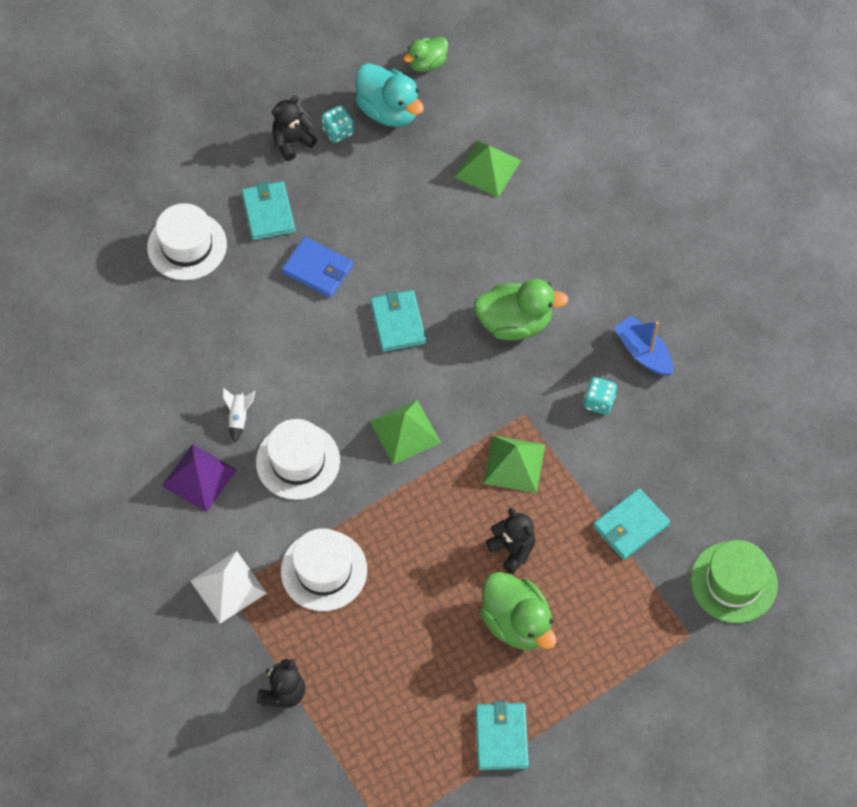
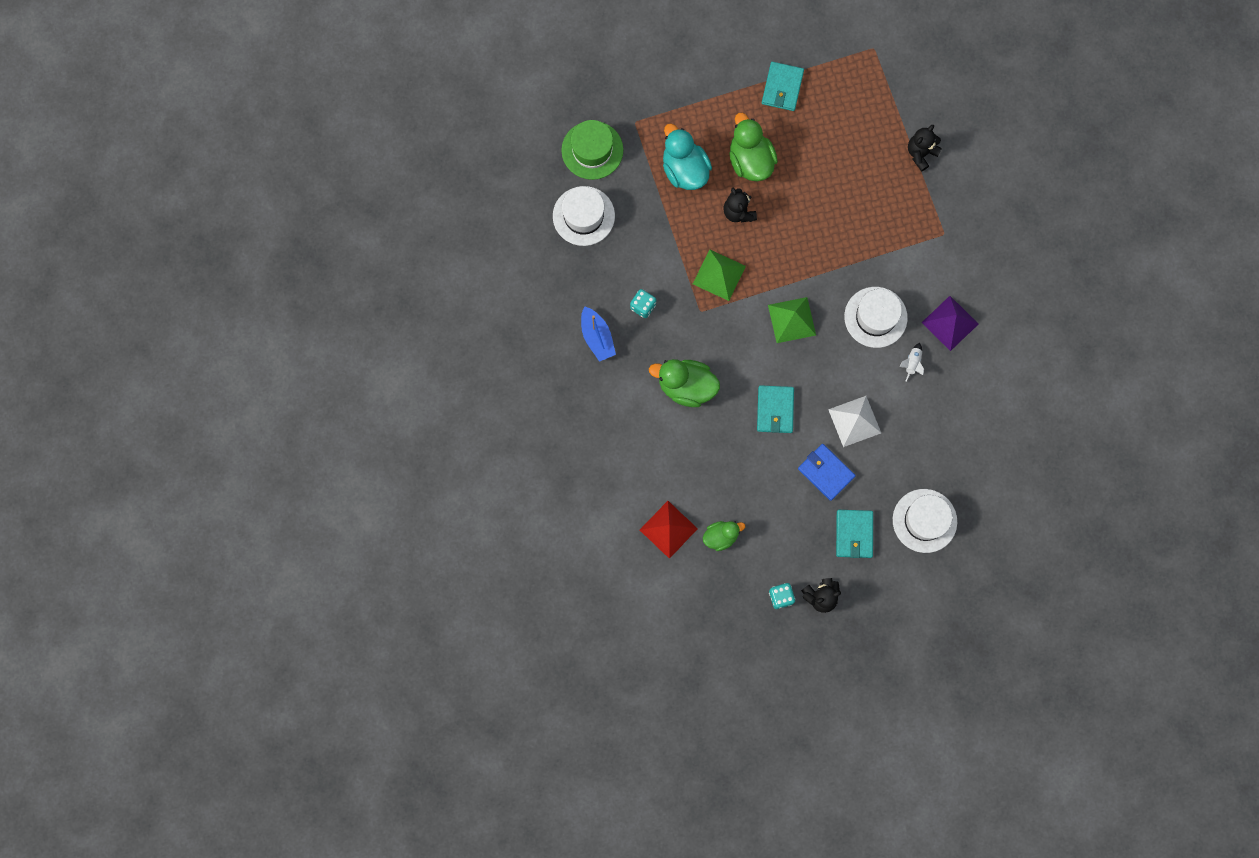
camera: 165 degrees left, 15 degrees up
white pyramid [190,551,267,623] -> white pyramid moved to [828,396,881,447]
white hat [281,528,367,611] -> white hat moved to [553,186,615,246]
turquoise duck [355,63,424,127] -> turquoise duck moved to [663,124,712,190]
green duck [403,37,448,72] -> green duck moved to [703,521,745,551]
green pyramid [454,140,521,197] -> red pyramid [640,501,698,559]
turquoise wallet [593,488,670,560] -> none

